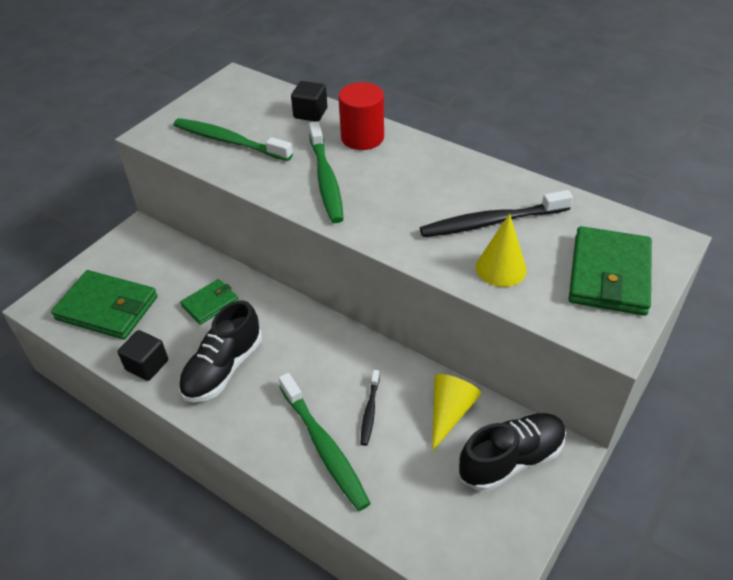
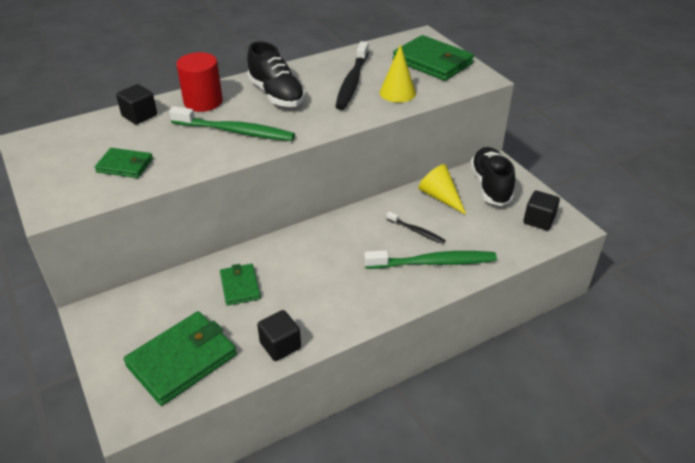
camera: 65 degrees left, 5 degrees down
green toothbrush [174,118,293,161] -> green wallet [95,148,153,178]
black shoe [179,300,262,402] -> black shoe moved to [247,41,305,107]
none -> black cube [524,190,560,230]

